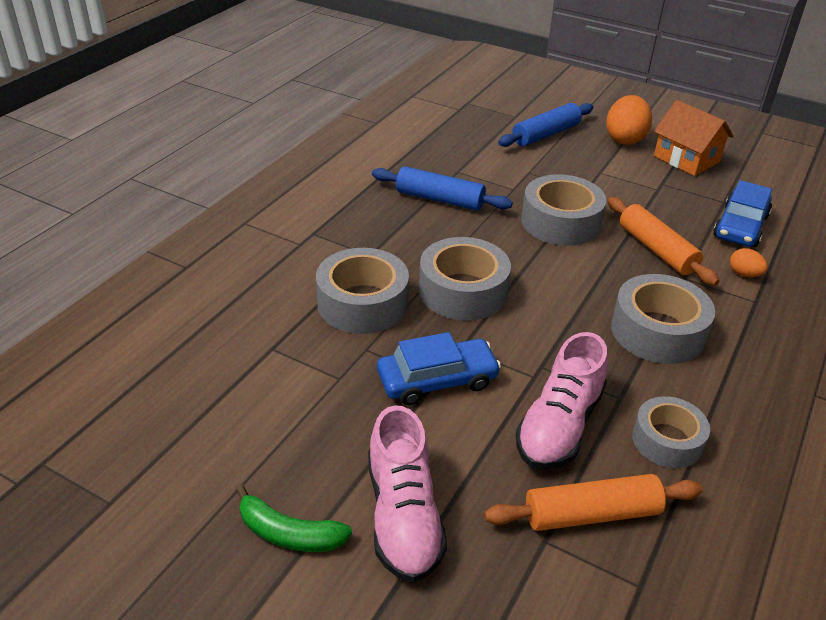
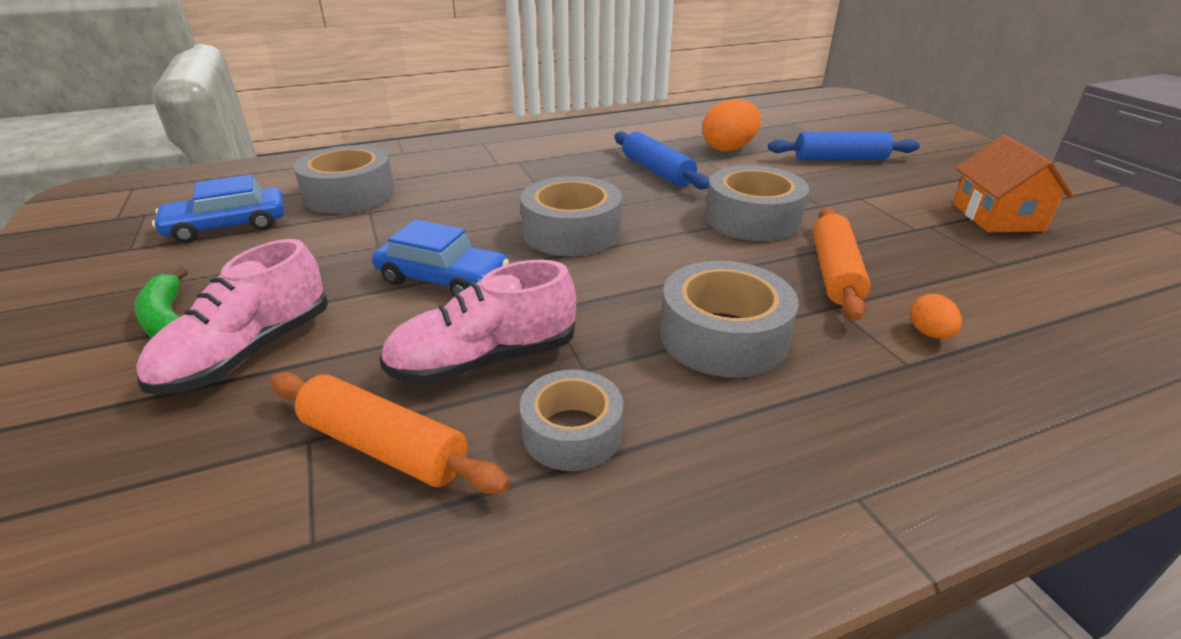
camera: 40 degrees right, 5 degrees down
grey tape [316,248,409,334] -> grey tape moved to [294,145,395,214]
orange egg [606,95,652,145] -> orange egg moved to [702,99,761,152]
blue car [713,180,772,247] -> blue car moved to [152,174,284,243]

